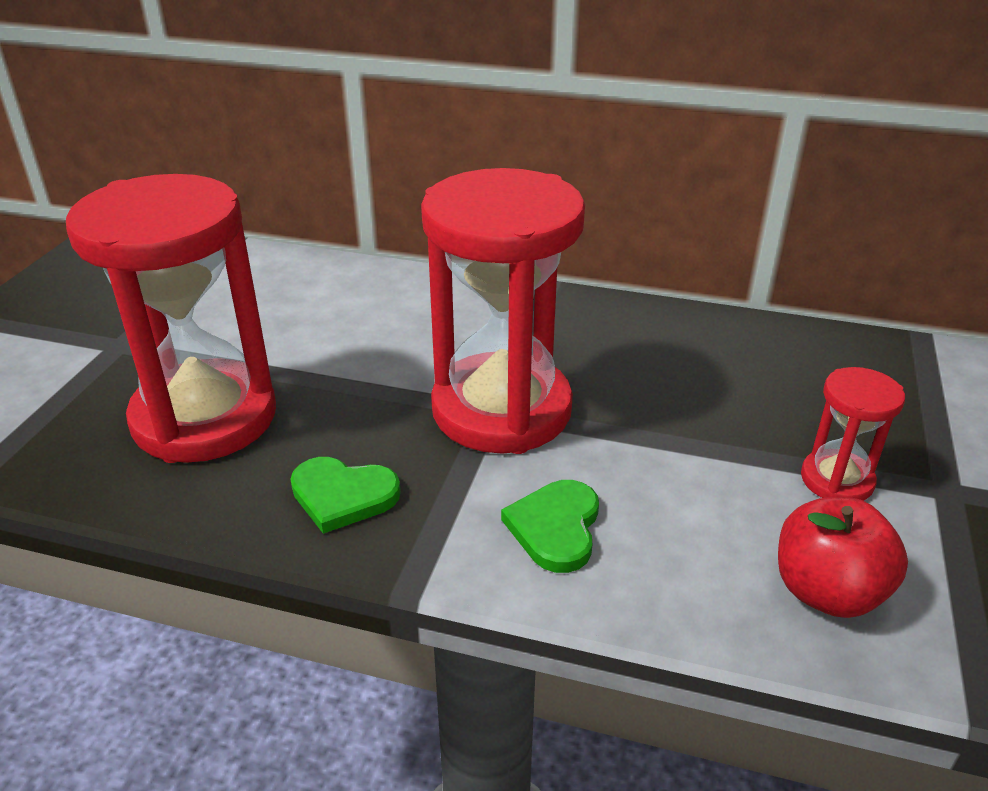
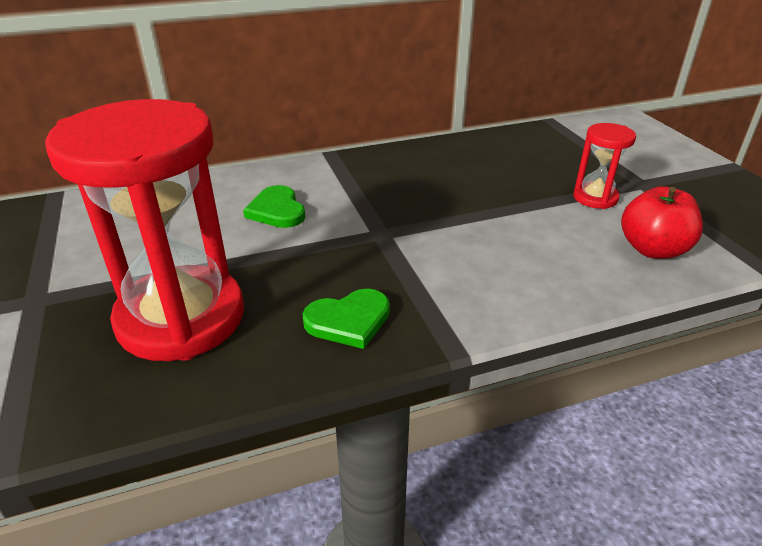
camera: 35 degrees left, 0 degrees up
red hourglass [421,168,585,454] -> none
green heart [501,480,599,573] -> green heart moved to [243,185,305,228]

